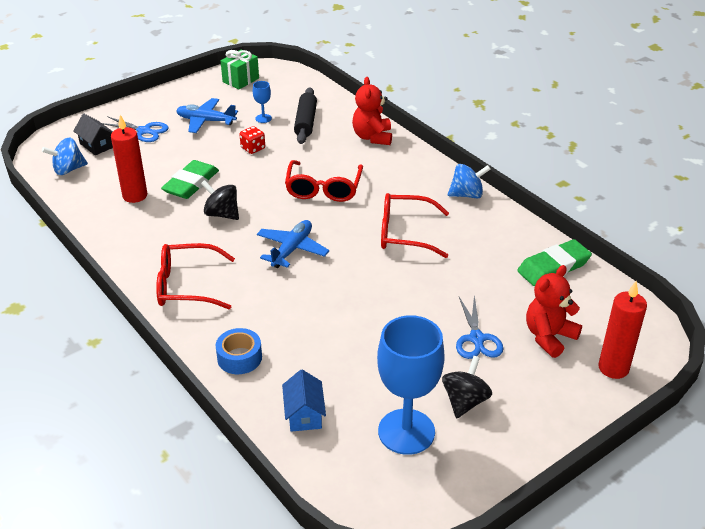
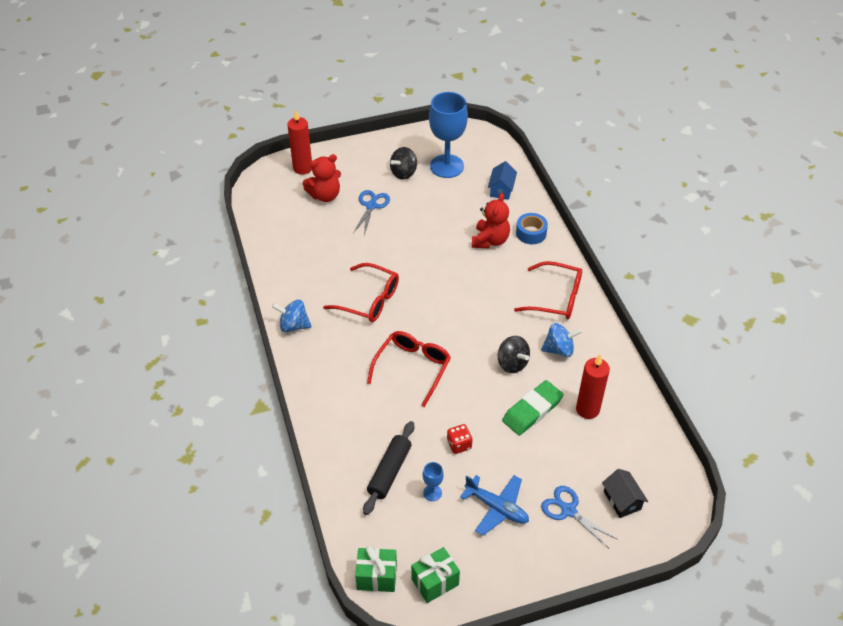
camera: 160 degrees left, 10 degrees up
blue spinning top [42,138,88,175] -> blue spinning top moved to [541,323,582,357]
blue plane [257,220,329,268] -> none
red teddy bear [352,77,392,145] -> red teddy bear moved to [472,193,510,249]
green eraser [517,239,592,286] -> none
none -> green gift [355,545,397,592]

